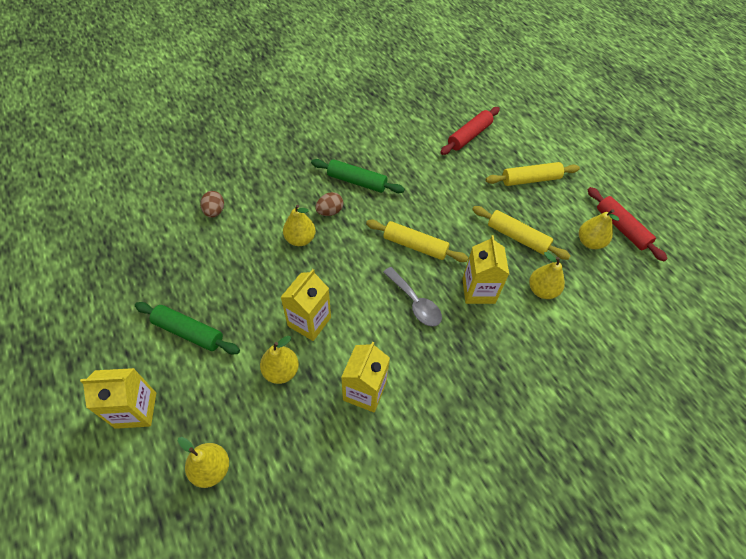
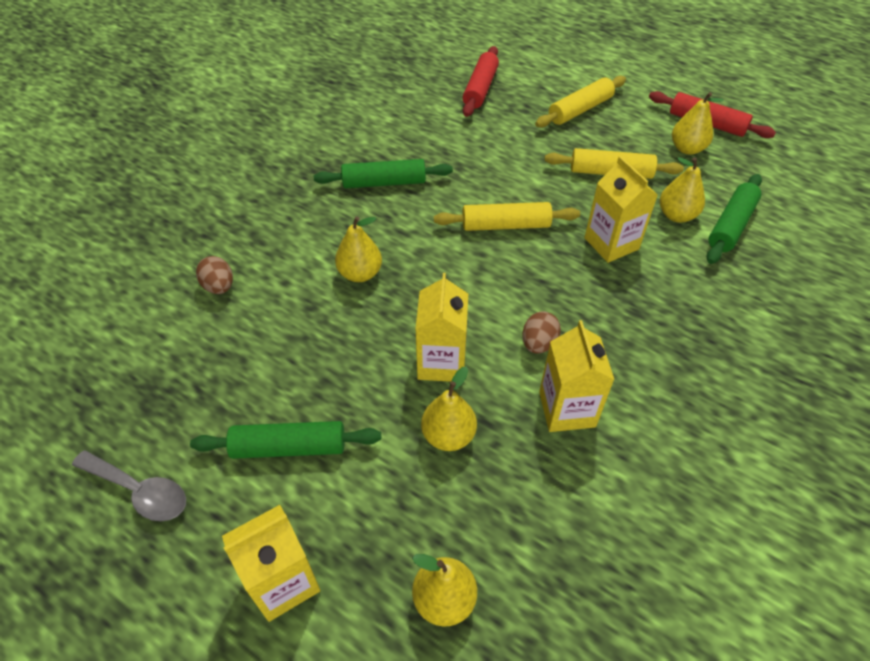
camera: 25 degrees left, 5 degrees down
brown egg [315,192,343,216] -> brown egg moved to [522,311,561,353]
grey spoon [383,267,442,326] -> grey spoon moved to [72,450,186,521]
none -> green rolling pin [707,174,762,264]

